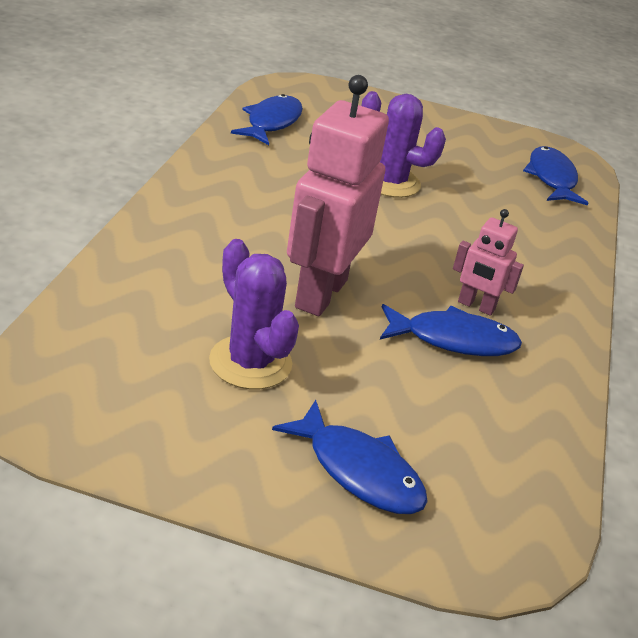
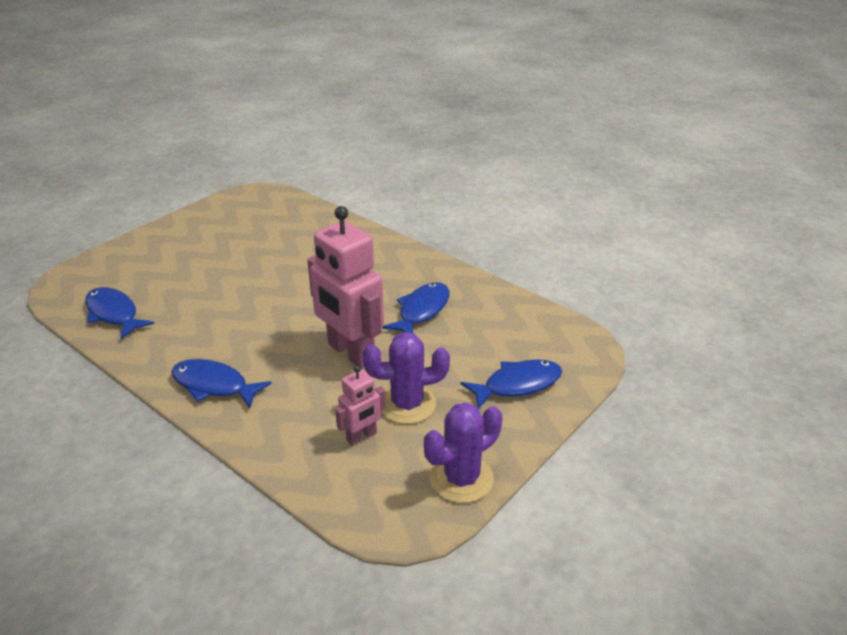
camera: 60 degrees left, 0 degrees up
purple cactus [361,91,446,198] -> purple cactus moved to [424,402,502,503]
pink robot [453,209,524,316] -> pink robot moved to [335,365,386,446]
blue fish [523,146,589,205] -> blue fish moved to [171,359,272,408]

